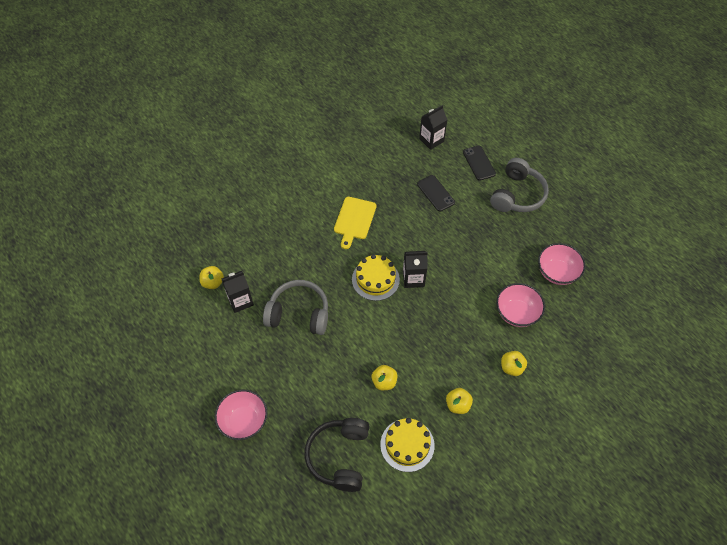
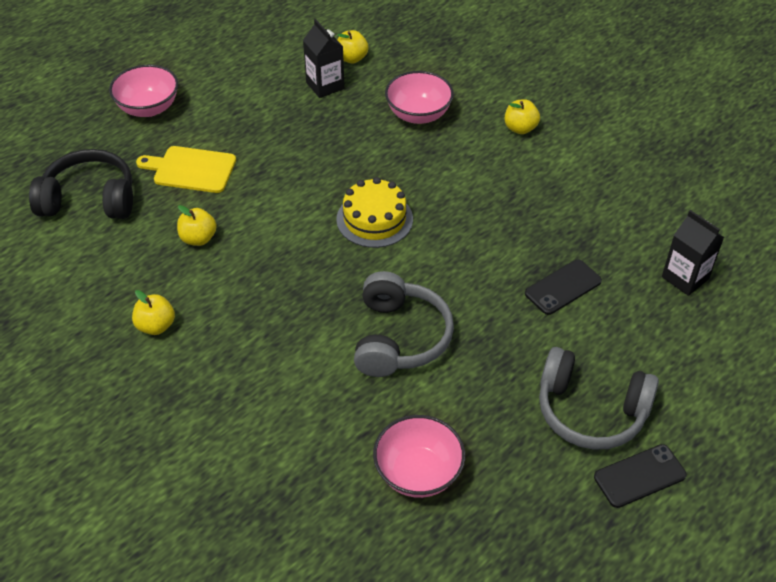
camera: 85 degrees right, 10 degrees down
grey headphones [263,280,328,335] -> grey headphones moved to [354,271,454,377]
yellow cutting board [334,197,376,249] -> yellow cutting board moved to [136,146,236,193]
yellow cake [380,418,435,472] -> none
black carton [403,251,428,288] -> none
black phone [463,146,496,181] -> black phone moved to [594,444,687,508]
pink bowl [496,283,545,327] -> pink bowl moved to [385,71,454,124]
yellow apple [501,351,527,376] -> yellow apple moved to [505,99,540,134]

